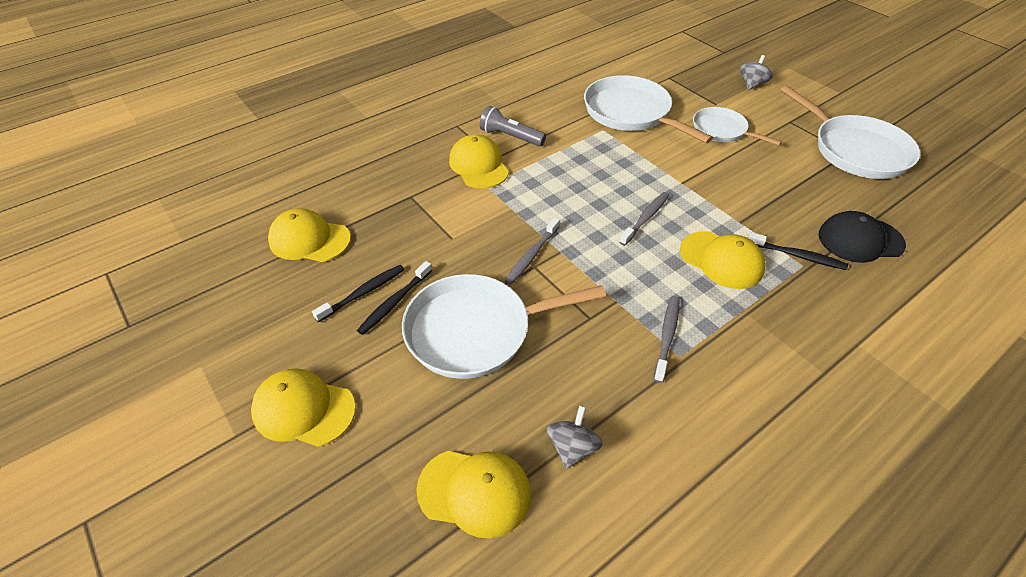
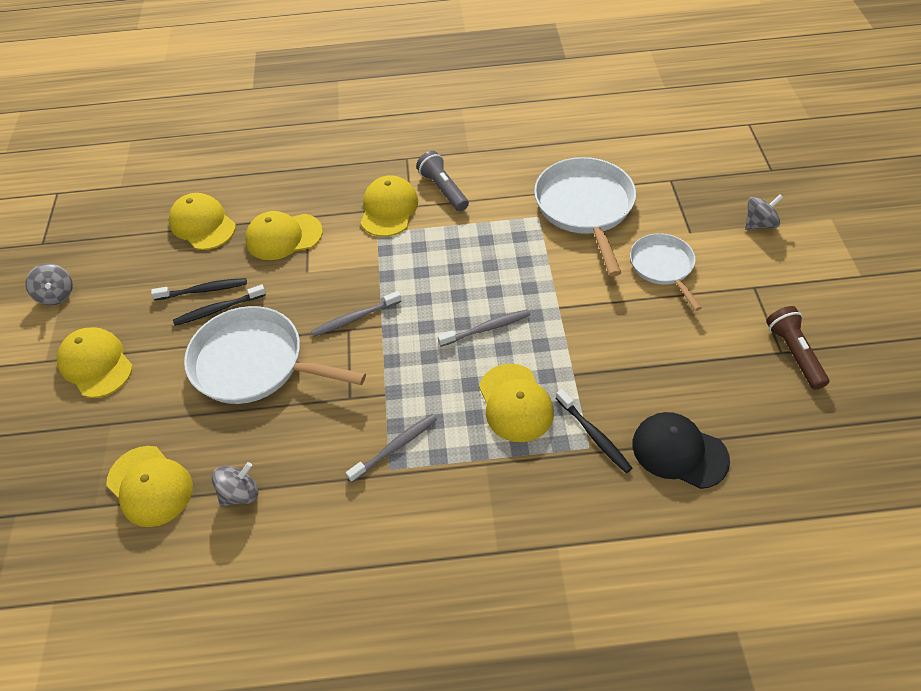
camera: 35 degrees right, 5 degrees up
white pan [781,86,920,179] -> brown flashlight [766,306,829,390]
none -> grey spinning top [25,264,73,306]
none -> yellow cap [245,211,323,260]

